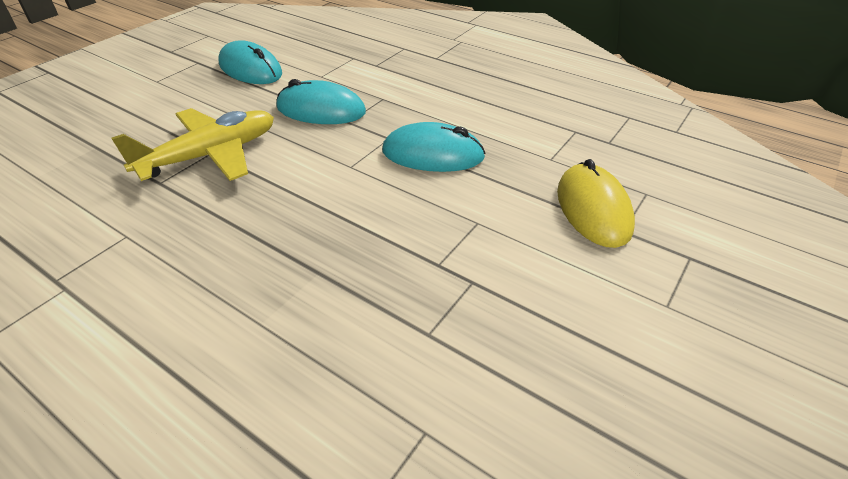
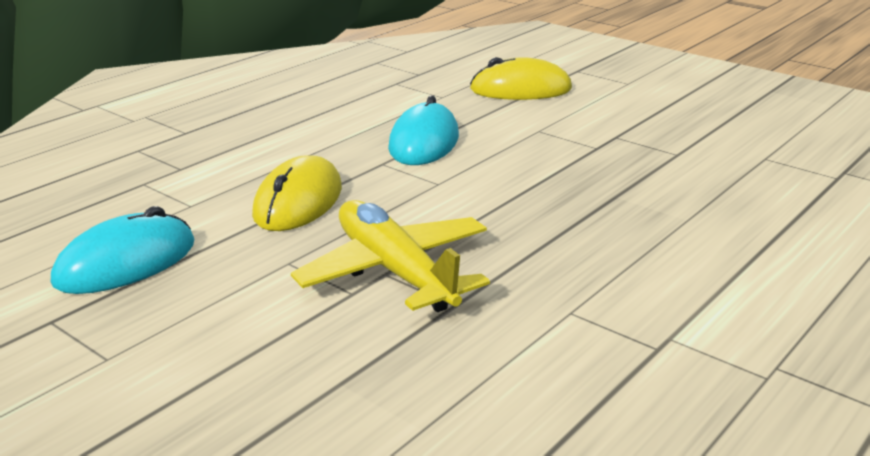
camera: 85 degrees left, 15 degrees down
turquoise mouse [276,79,366,124] -> yellow mouse [252,155,342,231]

